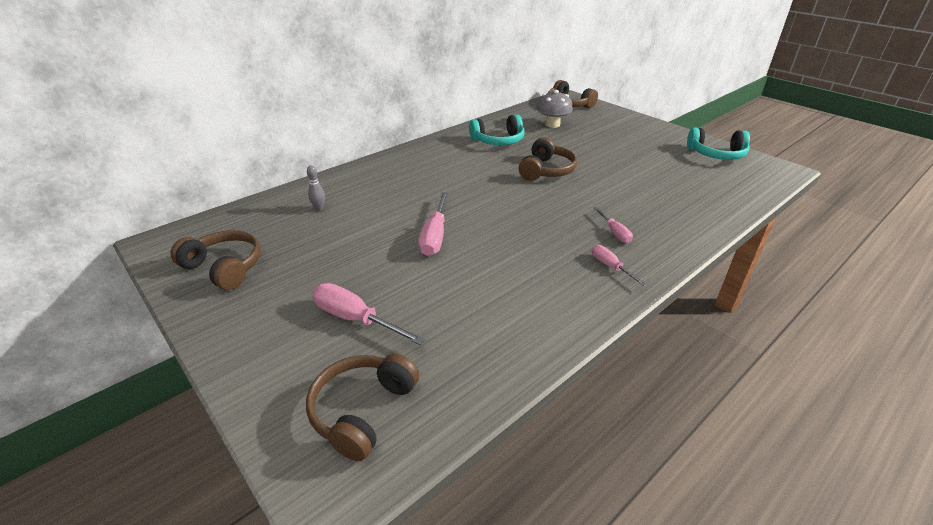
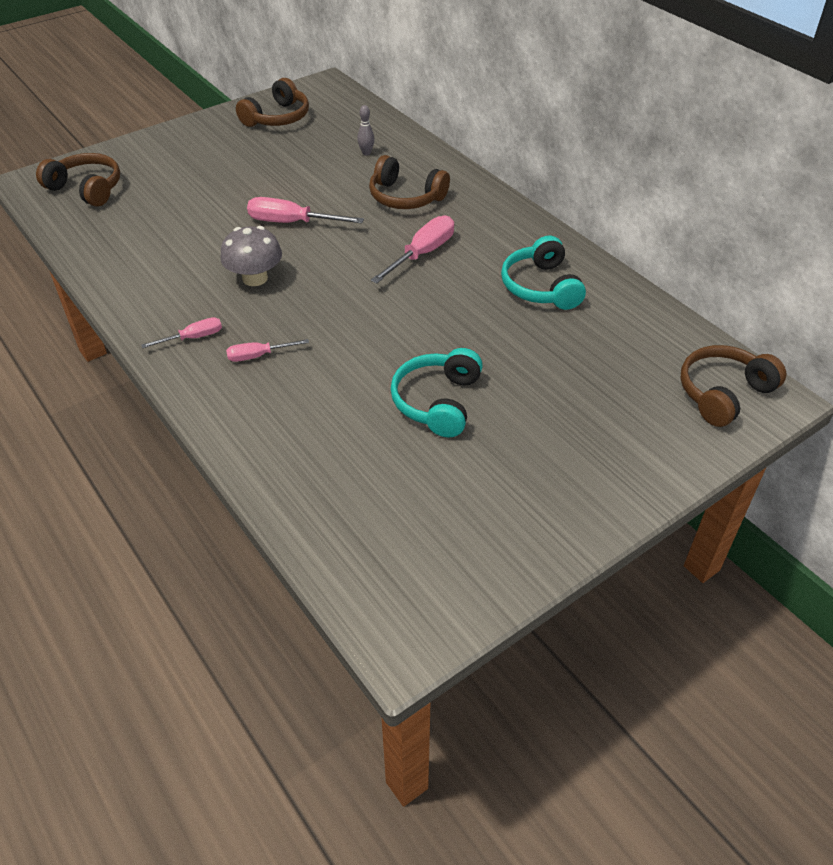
camera: 95 degrees right, 10 degrees up
pink screwdriver [312,283,425,345] -> pink screwdriver moved to [371,215,454,284]
brown headphones [519,137,577,181] -> brown headphones moved to [369,155,450,209]
grey mushroom [536,90,573,128] -> grey mushroom moved to [220,226,282,286]
turquoise headphones [687,128,750,160] -> turquoise headphones moved to [391,348,483,438]

